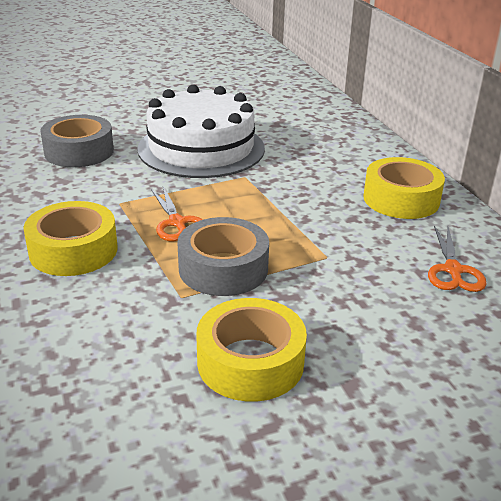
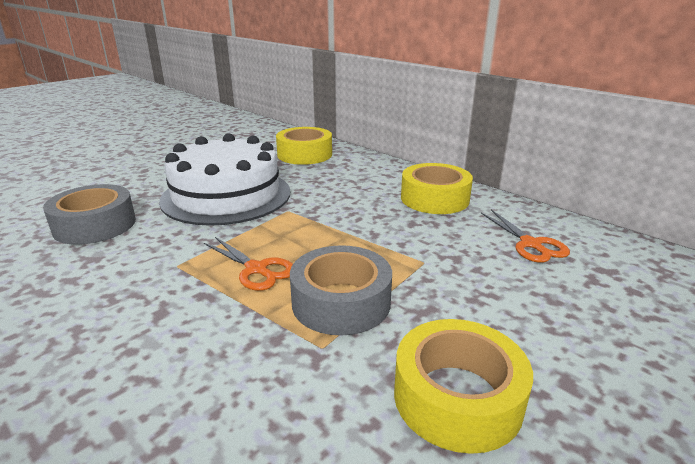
camera: 25 degrees left, 5 degrees down
yellow tape [23,201,118,276] -> yellow tape moved to [276,127,332,165]

